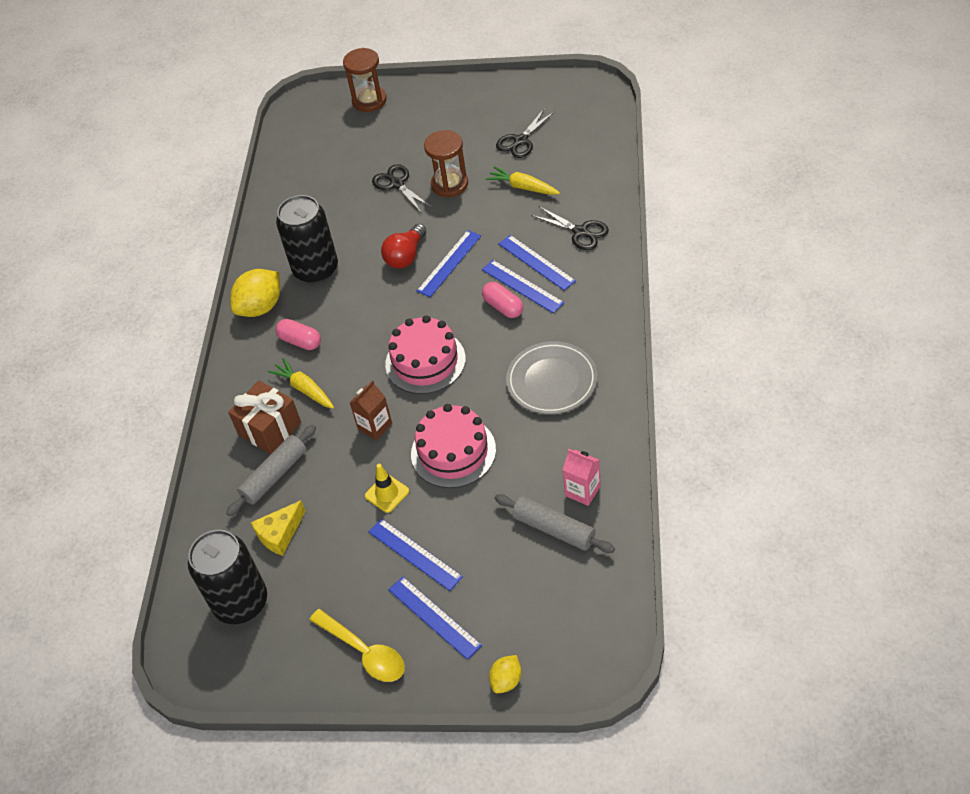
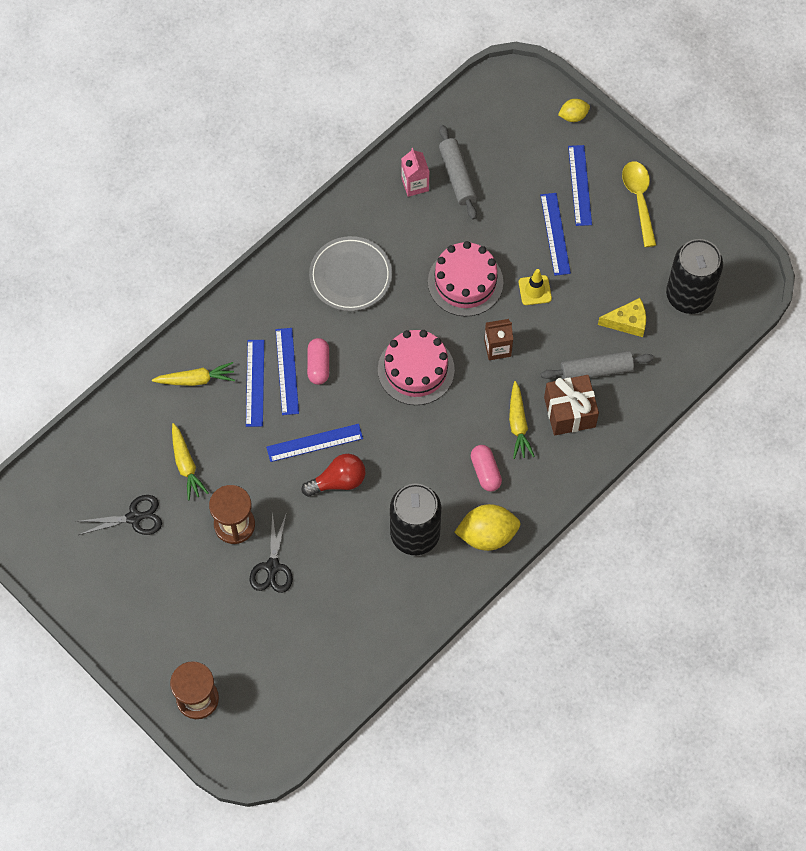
camera: 145 degrees left, 15 degrees up
black scissors [531,206,609,250] -> yellow carrot [152,362,235,386]

